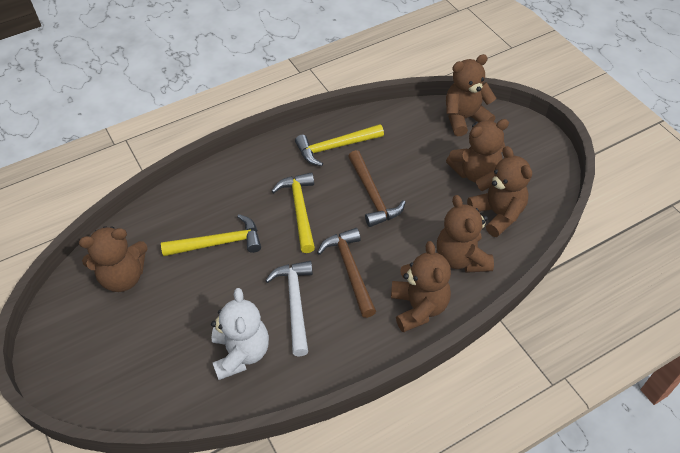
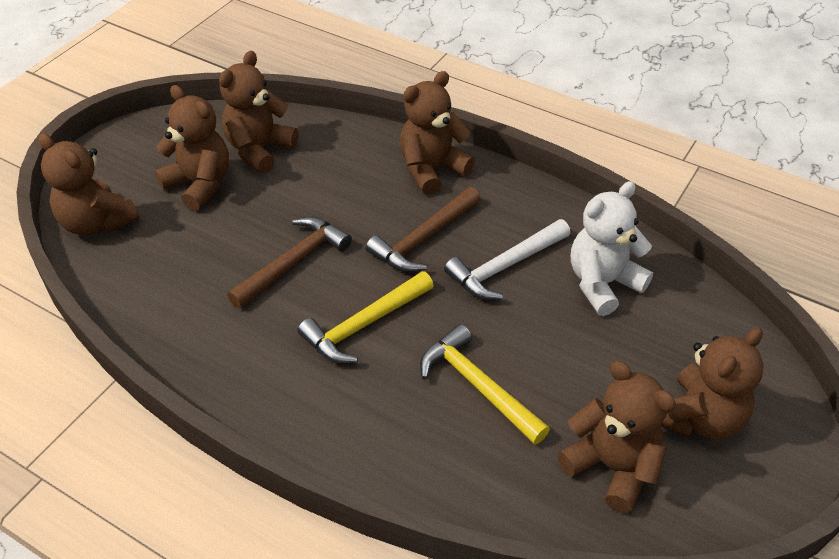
camera: 120 degrees left, 5 degrees down
yellow hammer [295,124,384,166] -> none
brown teddy bear [437,195,494,273] -> brown teddy bear moved to [661,327,764,440]

